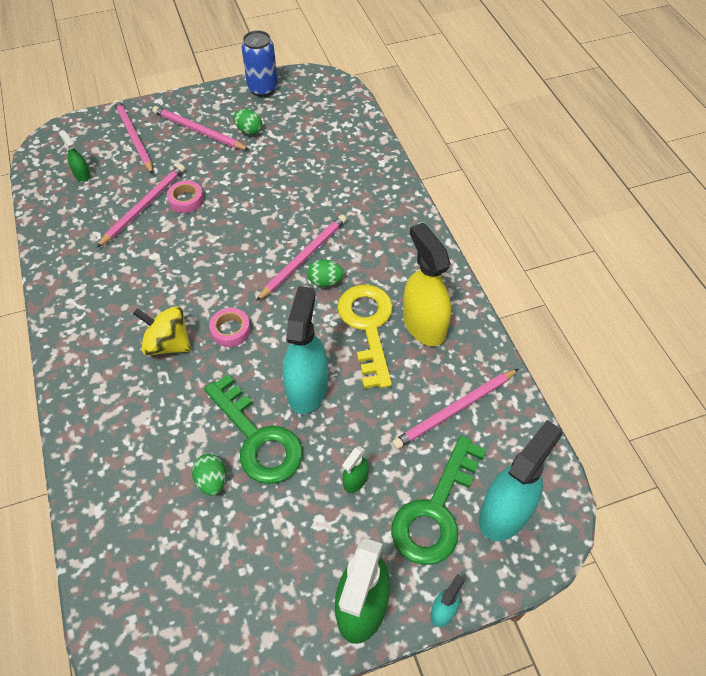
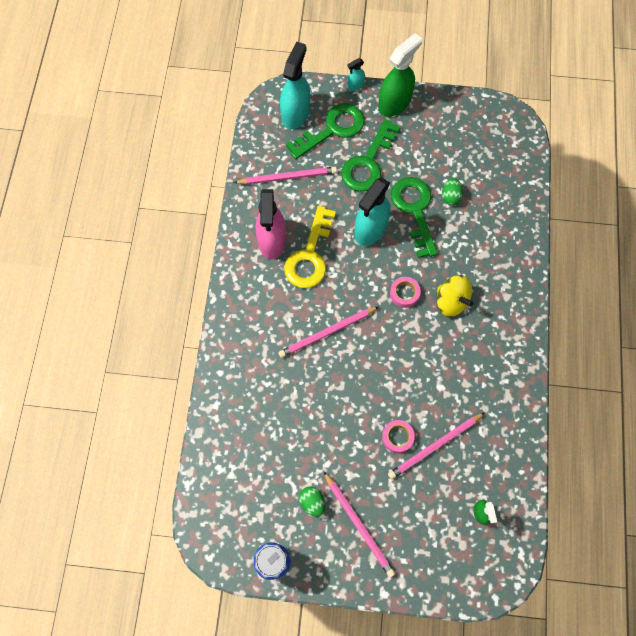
camera: 155 degrees left, 15 degrees up
pink pencil [114,99,153,174] -> none
green egg [307,259,344,287] -> none
green spray bottle [342,446,369,493] -> green key [341,119,400,192]
yellow spray bottle [403,223,451,346] -> pink spray bottle [256,189,286,259]
turquoise spray bottle [479,420,562,541] -> turquoise spray bottle turned 135 degrees clockwise [280,42,310,129]

